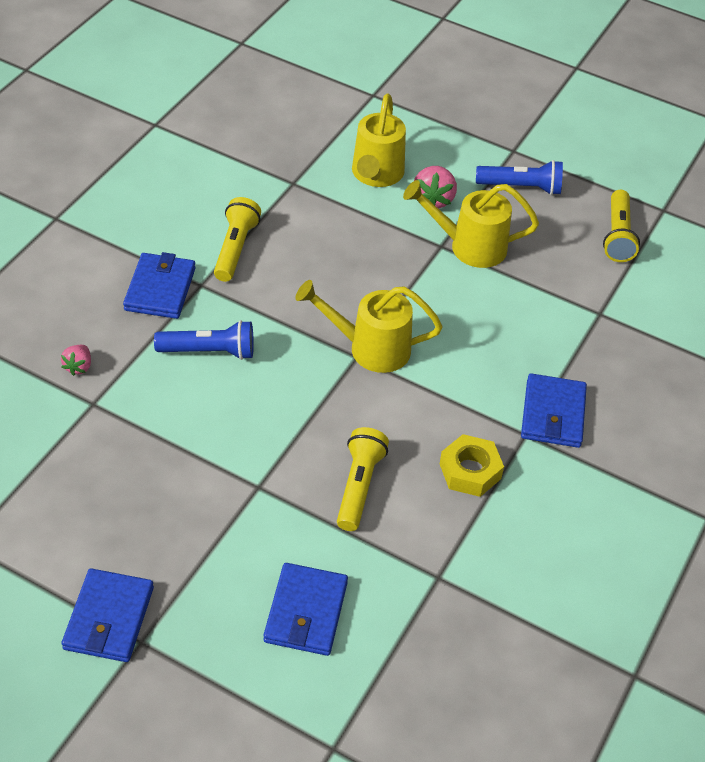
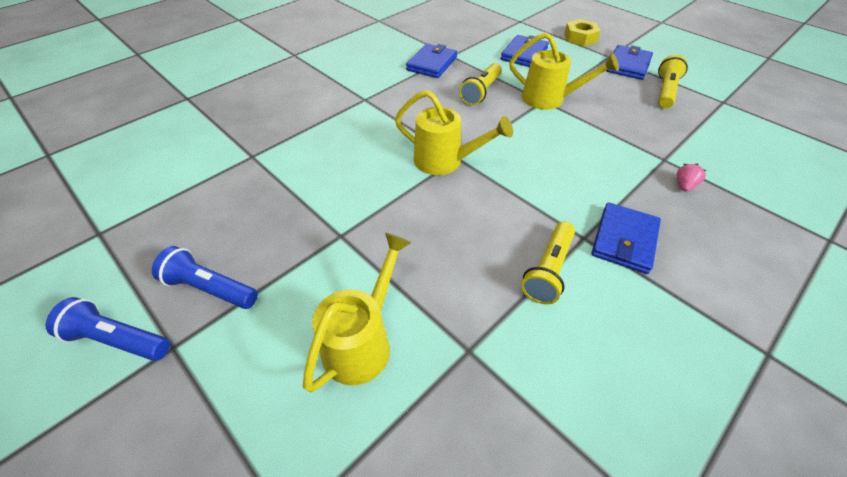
camera: 160 degrees left, 0 degrees up
blue flashlight [154,320,254,360] -> blue flashlight moved to [46,297,170,361]
yellow watering can [403,180,539,268] -> yellow watering can moved to [509,32,619,110]
pink strawberry [414,166,457,208] -> none
yellow nut [440,434,504,497] -> yellow nut moved to [564,19,600,46]
blue wallet [521,373,587,448] -> blue wallet moved to [406,44,457,78]
yellow flashlight [603,190,640,262] -> yellow flashlight moved to [658,55,688,108]

